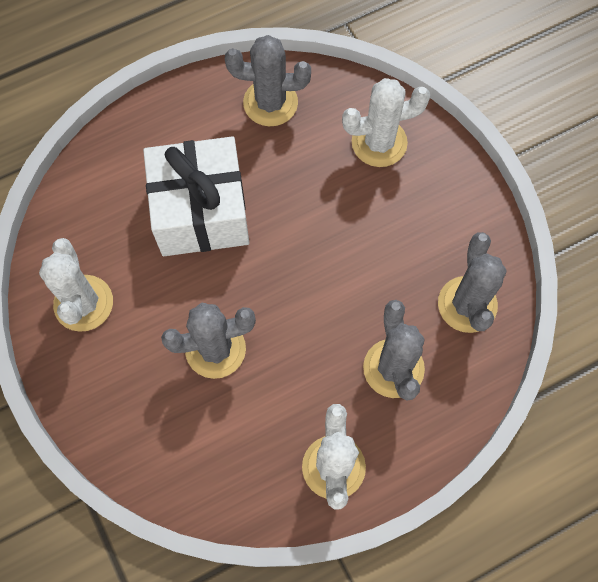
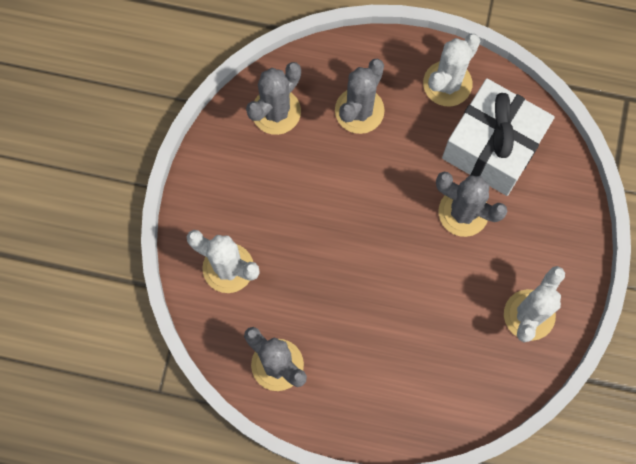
camera: 140 degrees left, 5 degrees up
white gift [143,136,249,256] -> white gift moved to [442,78,555,196]

